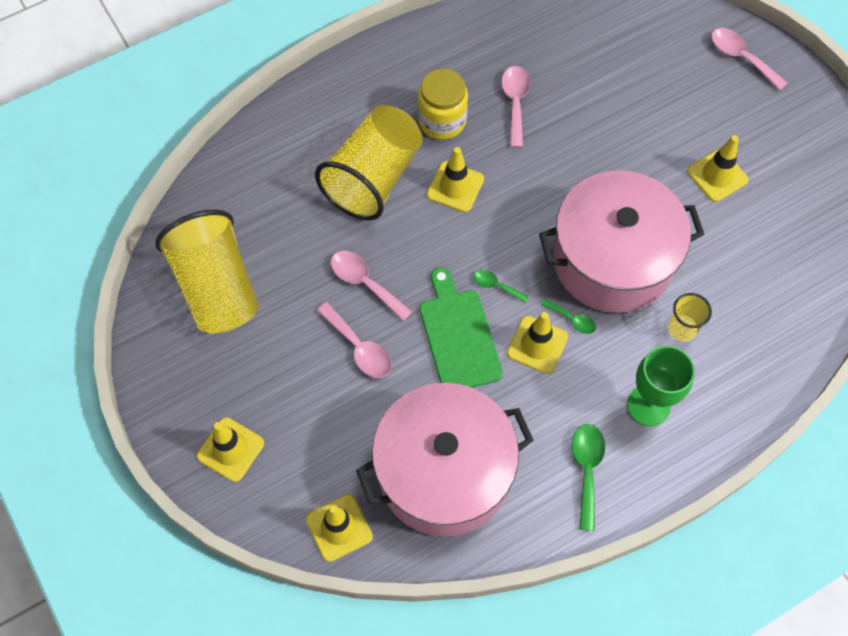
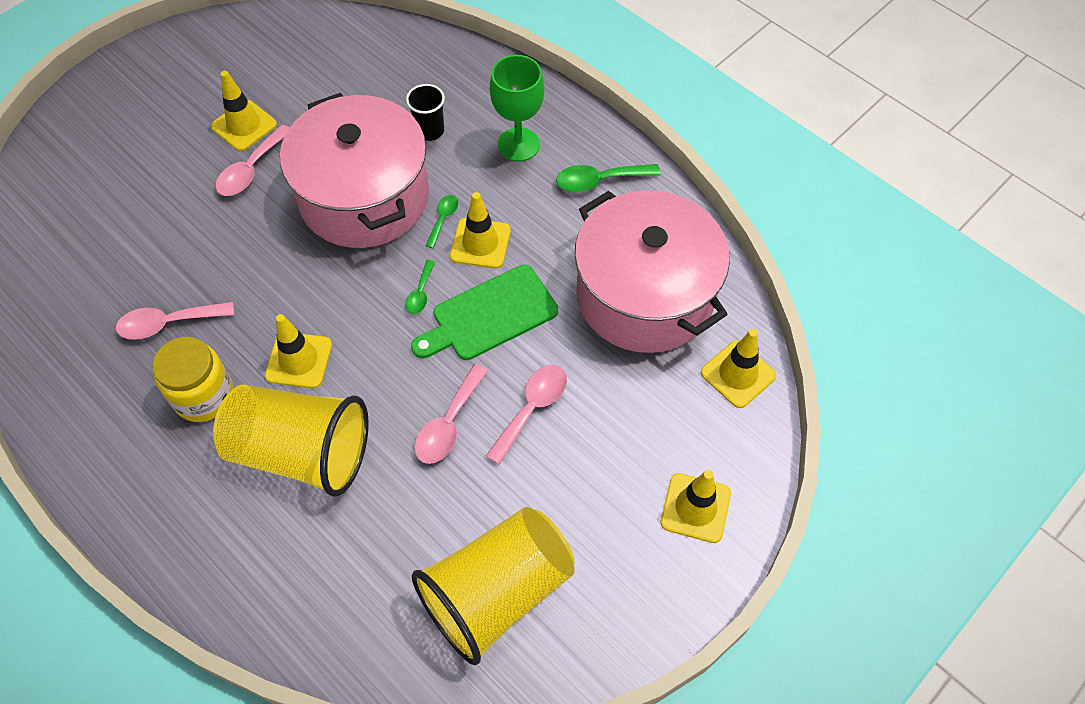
camera: 105 degrees left, 5 degrees down
yellow cup [668,293,712,342] -> black cup [406,84,445,141]
pink spoon [711,28,787,90] -> pink spoon moved to [215,124,290,196]

